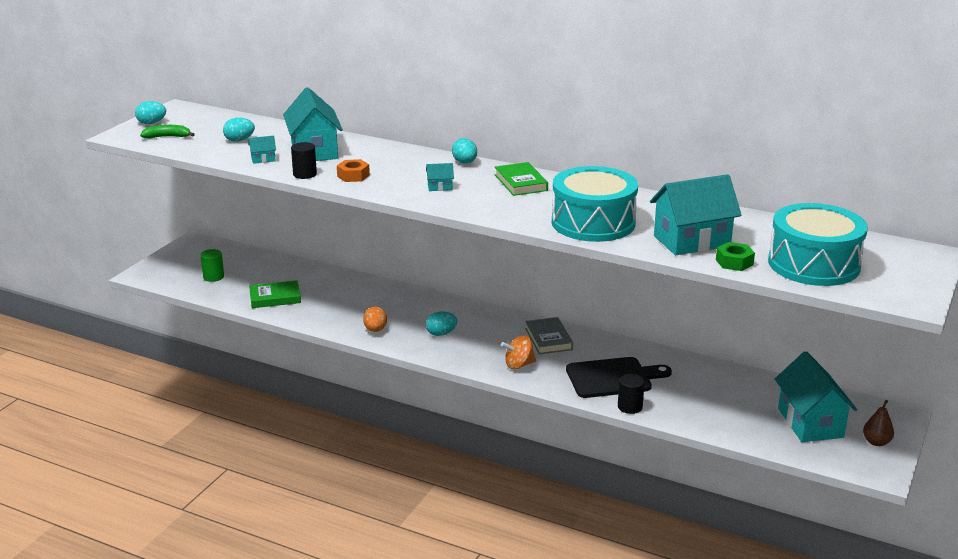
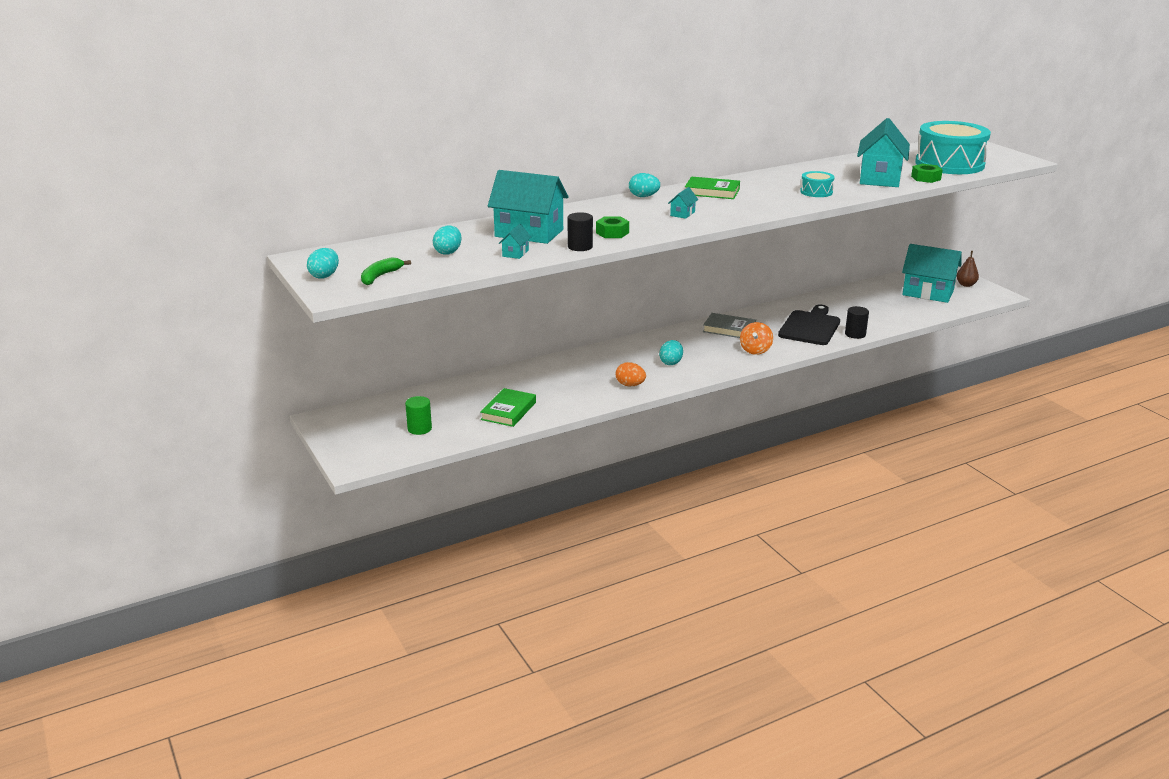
camera: 55 degrees left, 0 degrees up
orange nut [337,159,370,182] -> green nut [596,217,629,238]
turquoise drum [552,166,638,242] -> turquoise drum [800,171,835,197], size x0.44

